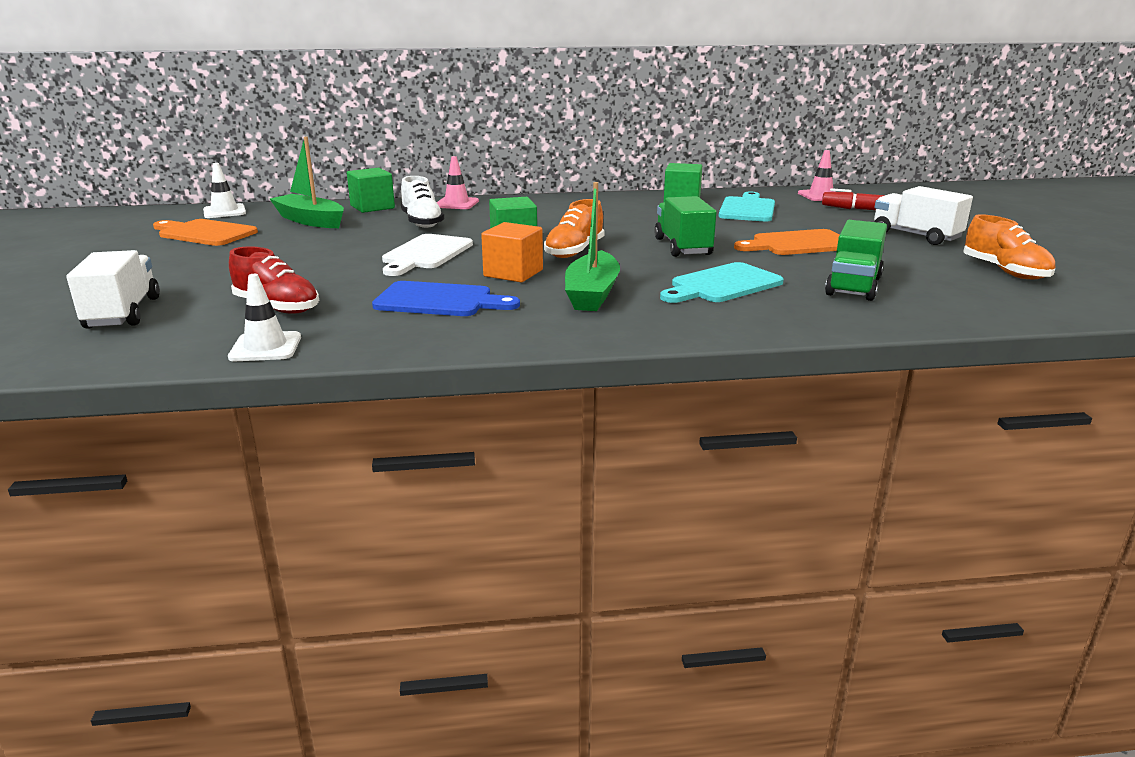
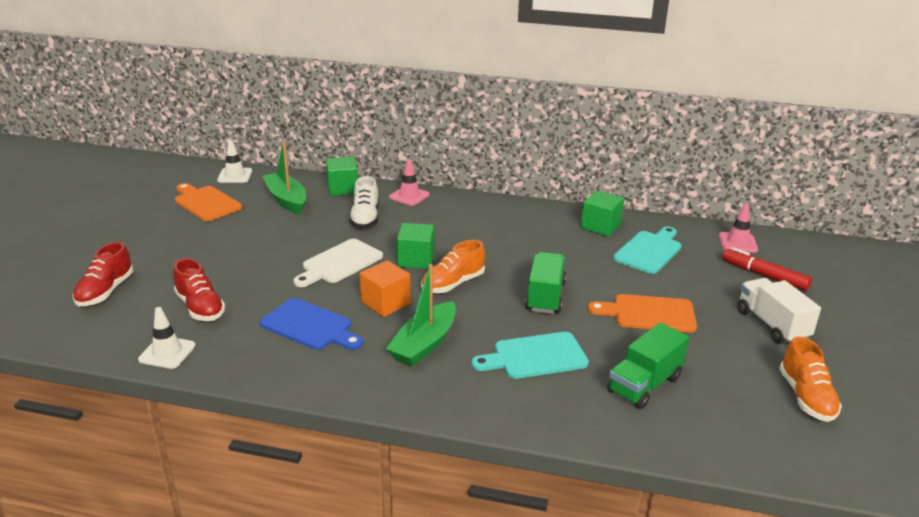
camera: 20 degrees right, 5 degrees up
white truck [66,250,160,329] -> red shoe [72,242,133,306]

